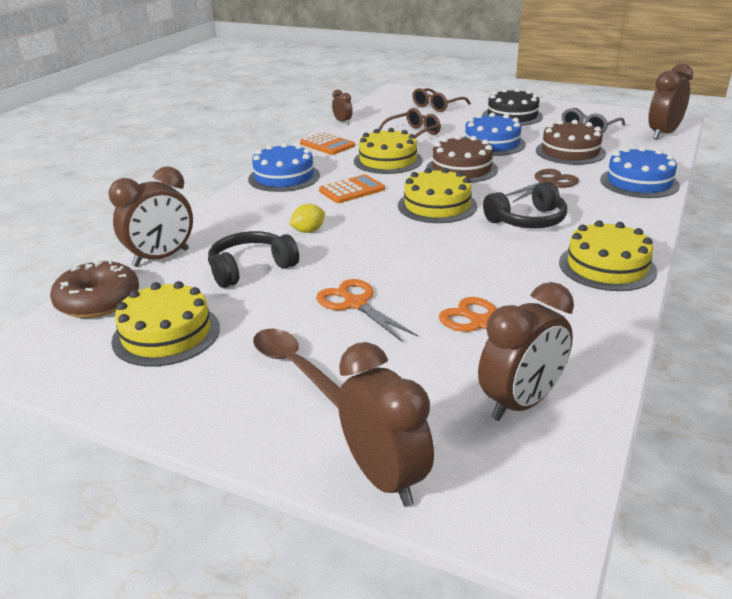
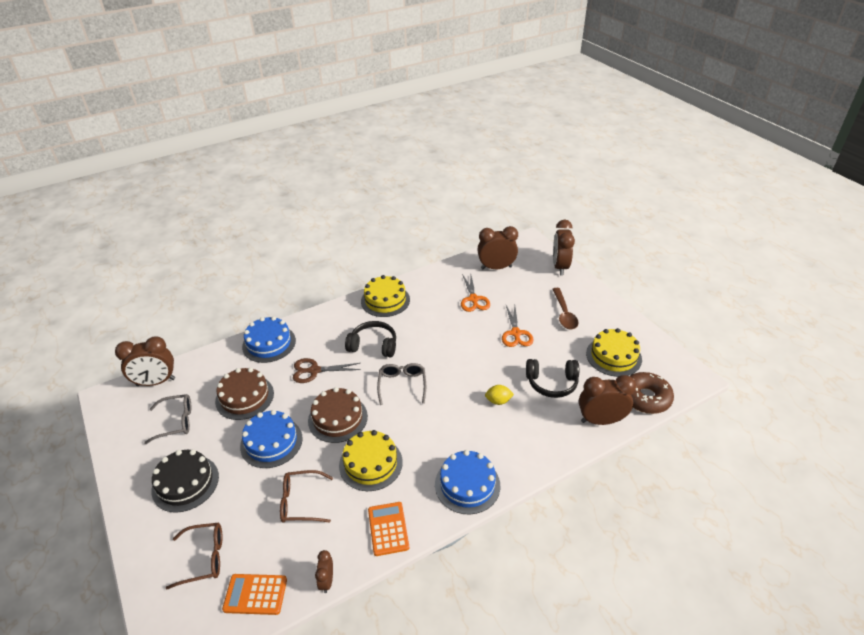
camera: 145 degrees left, 10 degrees up
orange calculator [319,174,385,203] -> orange calculator moved to [222,574,287,615]
yellow cake [398,168,477,223] -> grey glasses [377,363,426,405]

